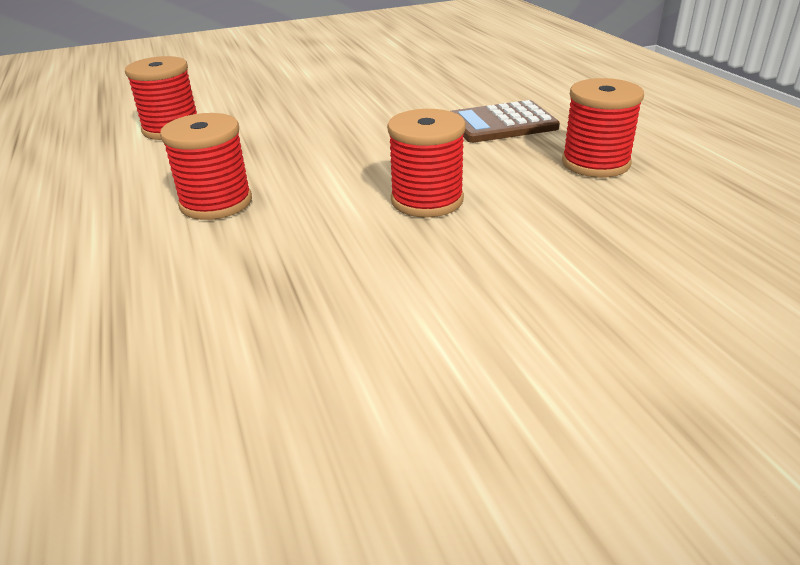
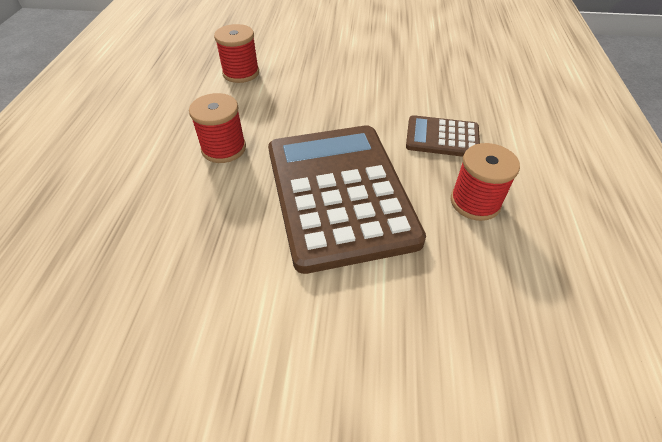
camera: 25 degrees right, 15 degrees up
red spool [387,109,466,218] -> brown calculator [268,125,426,274]

